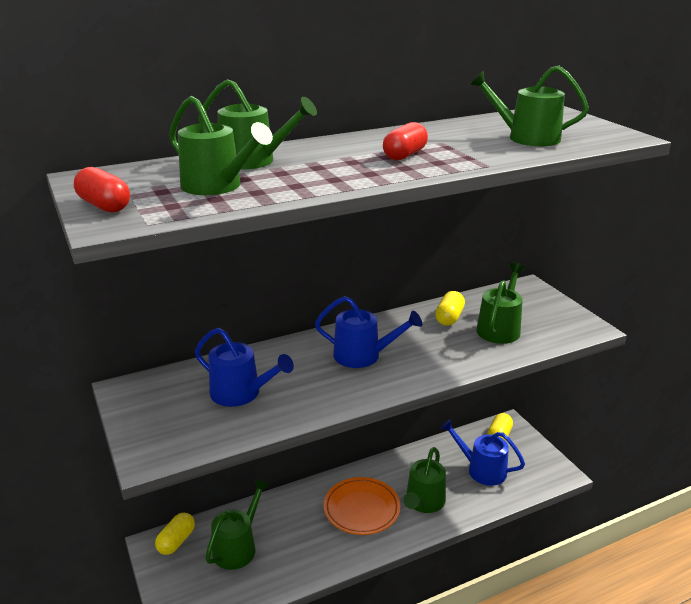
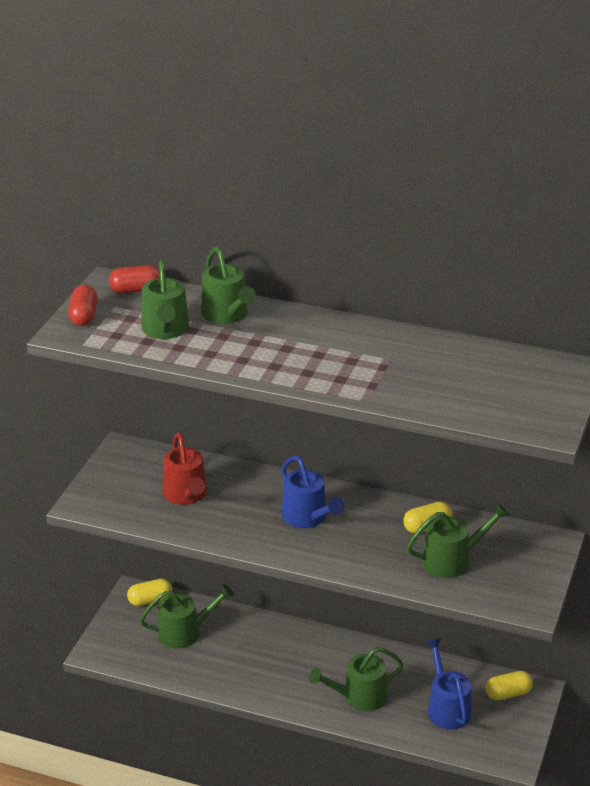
camera: 45 degrees right, 5 degrees up
blue watering can [195,328,294,407] -> red watering can [163,432,207,505]
orange plate [323,477,400,535] -> none
red capsule [383,122,428,160] -> red capsule moved to [109,265,159,293]
green watering can [470,66,589,146] -> none

